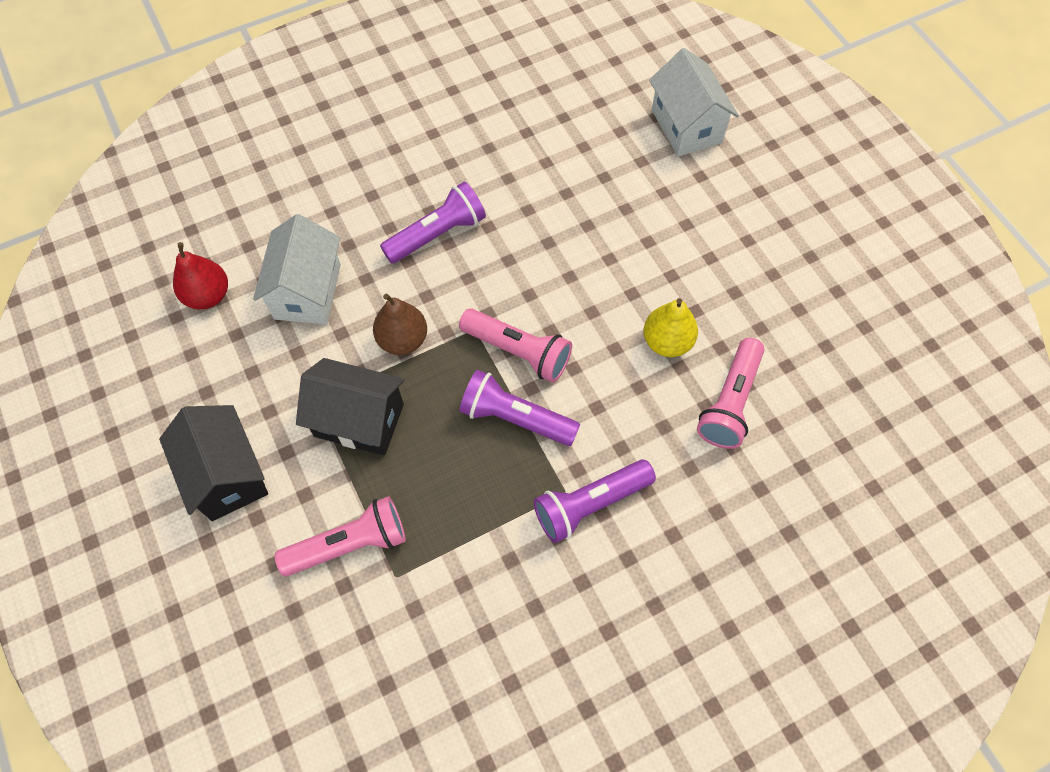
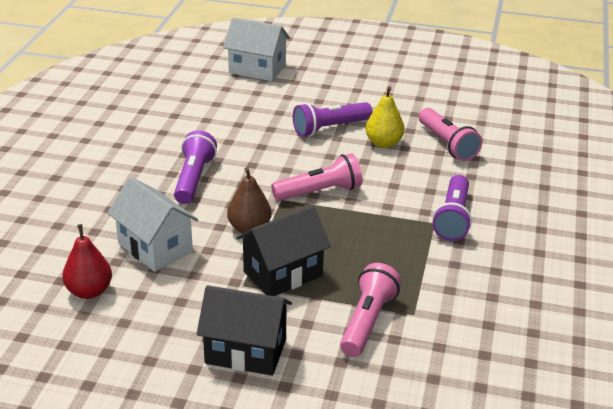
camera: 50 degrees left, 30 degrees down
purple flashlight [459,370,580,446] -> purple flashlight moved to [293,102,372,137]

